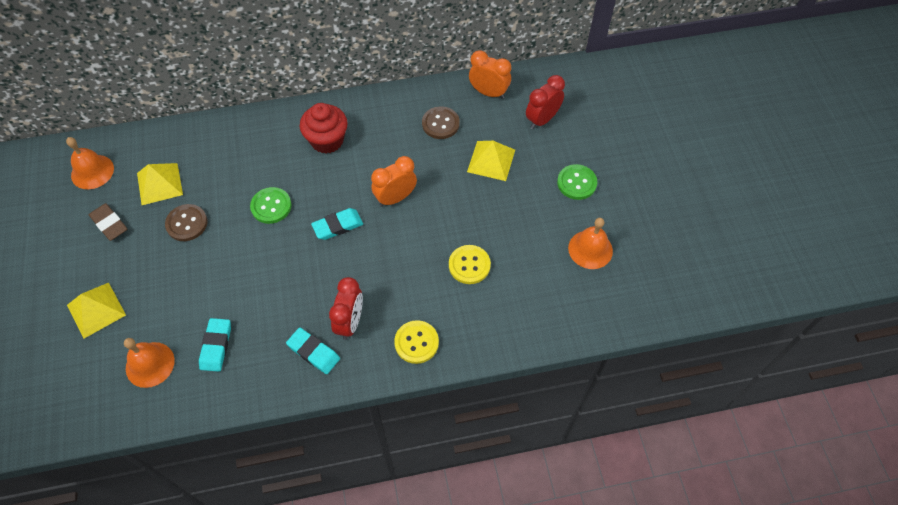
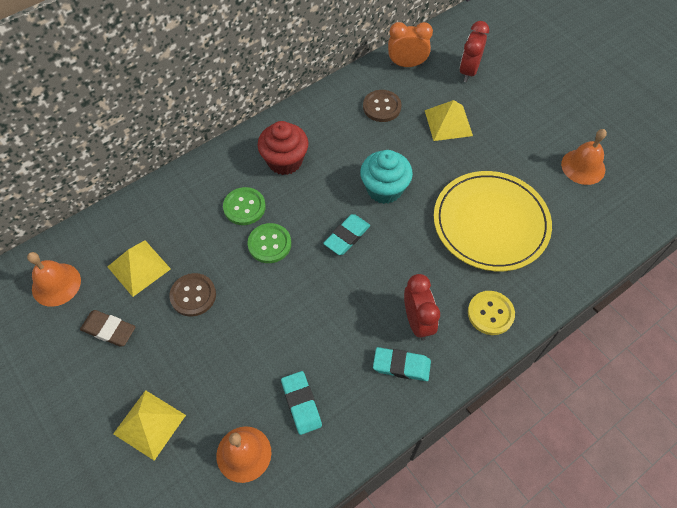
camera: 25 degrees left, 0 degrees up
orange clock [371,156,417,207] -> turquoise cupcake [360,150,413,204]
yellow button [449,245,491,284] -> yellow plate [434,171,552,271]
green button [557,164,597,200] -> green button moved to [223,187,266,225]

